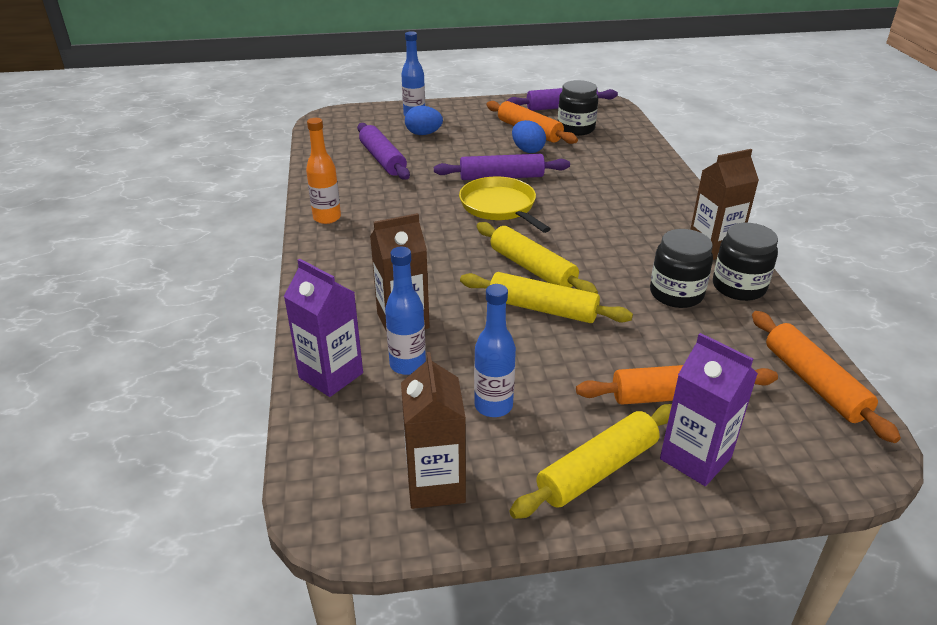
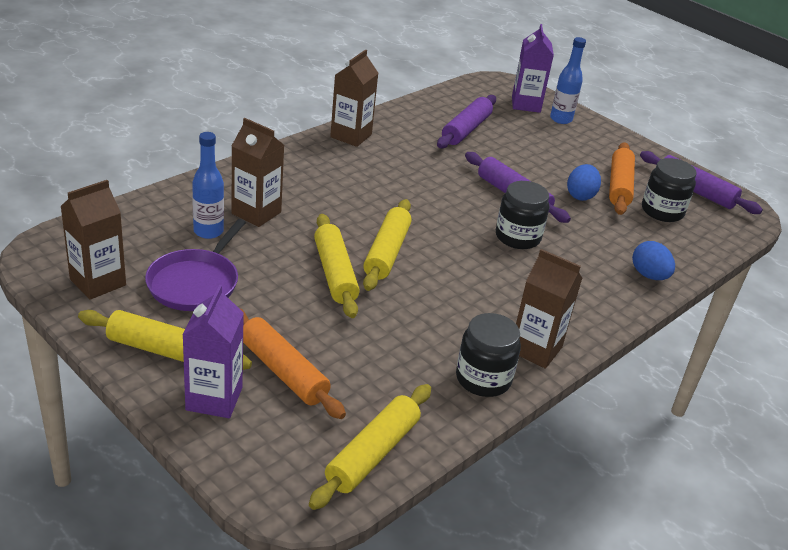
camera: 50 degrees right, 0 degrees up
purple carton [284,259,363,397] -> purple carton moved to [512,24,554,113]
orange bottle [306,118,341,224] -> brown carton [330,49,378,147]
blue egg [405,106,443,135] -> blue egg moved to [632,241,675,280]
yellow pan [459,176,550,233] -> none
blue bottle [474,284,516,417] -> purple pan [145,219,246,311]
black jar [650,229,713,308] -> black jar moved to [496,181,549,249]
orange rolling pin [752,311,901,443] -> yellow rolling pin [309,384,431,510]

